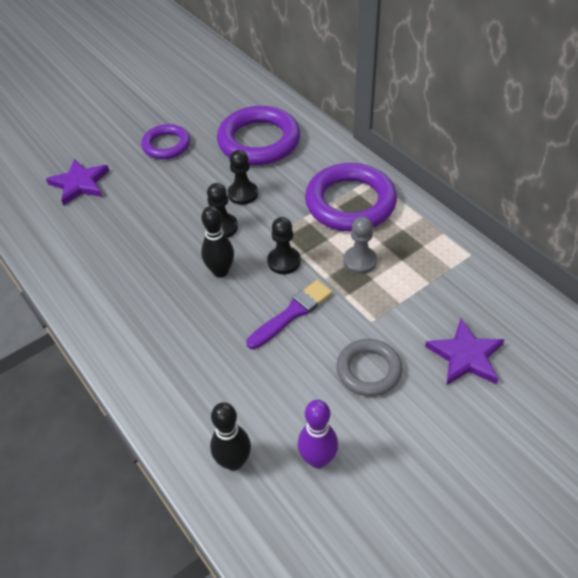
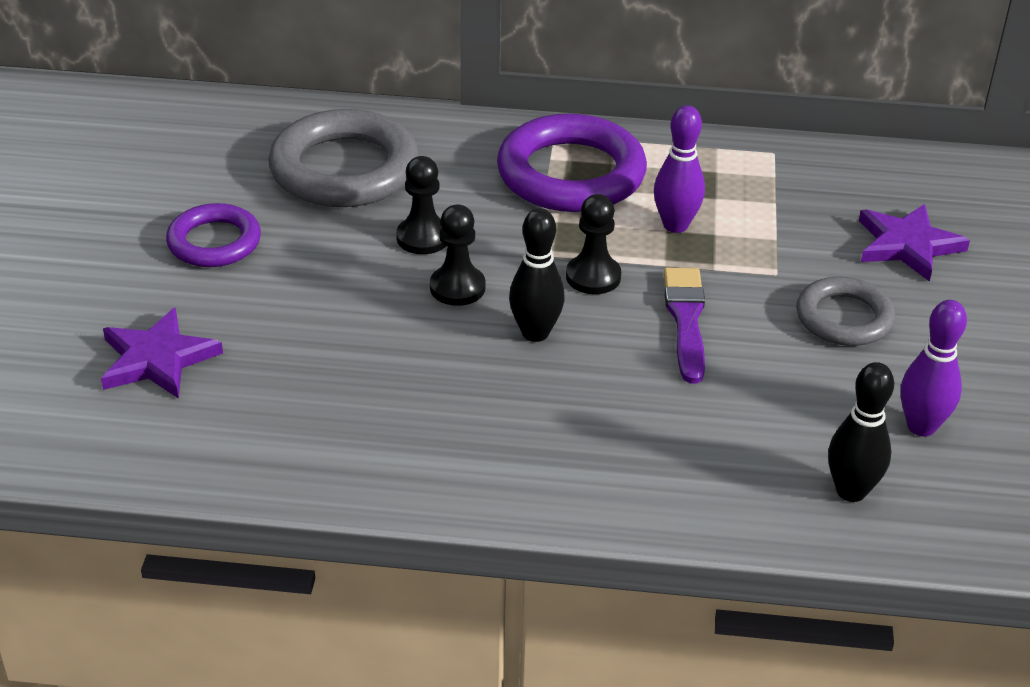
camera: 50 degrees left, 10 degrees down
purple ring [217,106,300,165] -> grey ring [268,109,419,207]
grey pawn [343,216,377,274] -> purple bowling pin [654,105,705,233]

